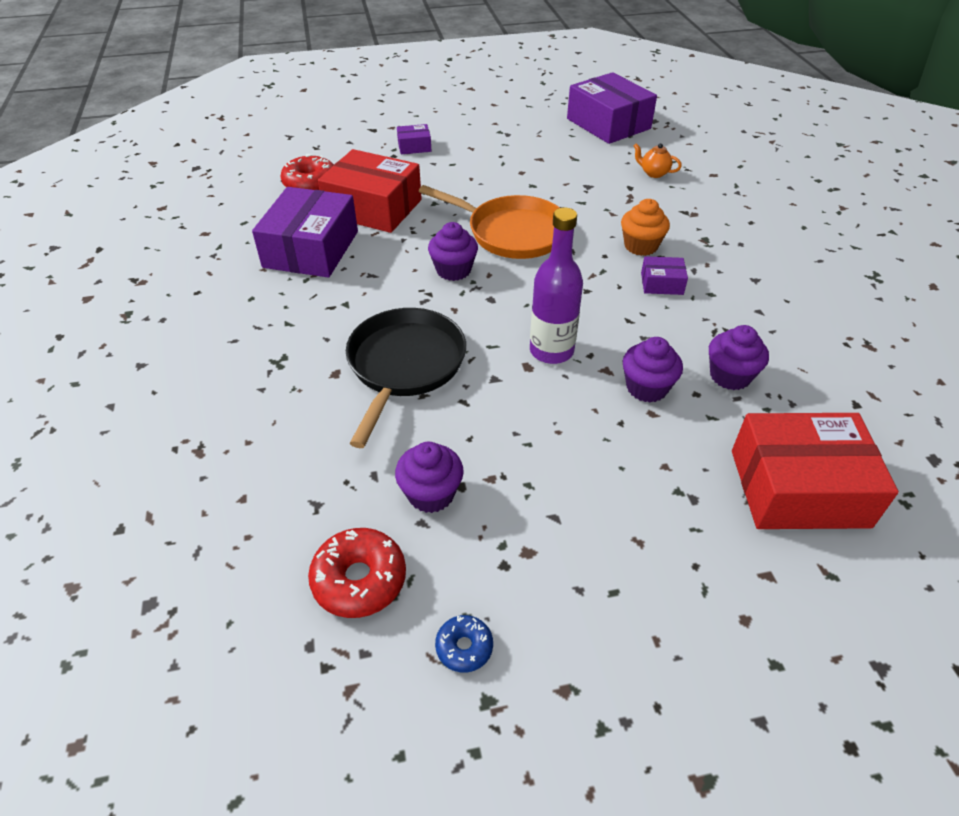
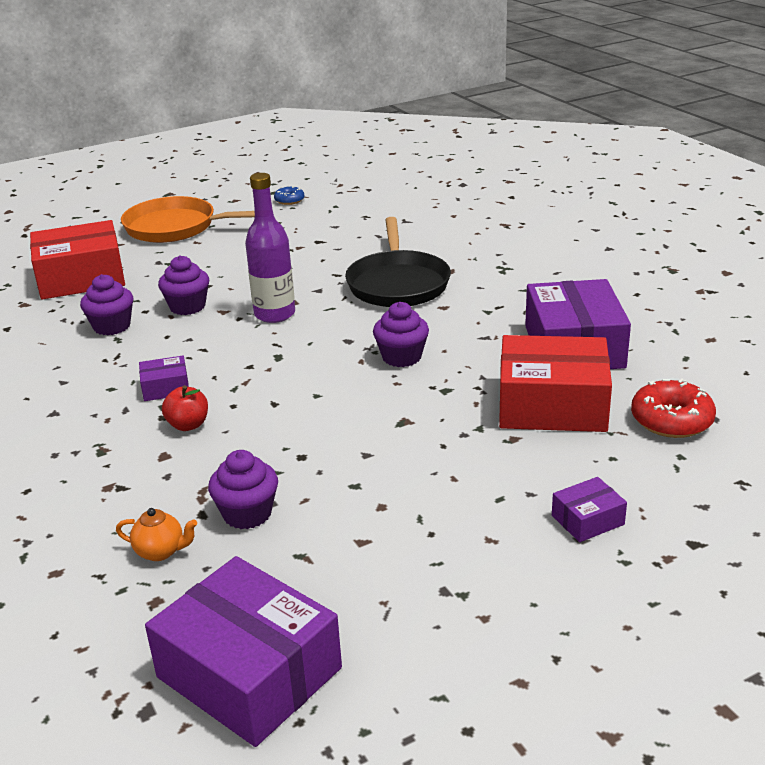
camera: 165 degrees right, 15 degrees down
red donut [308,528,406,618] -> none
purple cupcake [395,442,464,513] -> purple cupcake moved to [208,450,278,529]
orange pan [419,185,560,259] -> orange pan moved to [121,196,255,243]
orange cupcake [621,199,670,256] -> red apple [162,385,208,431]

